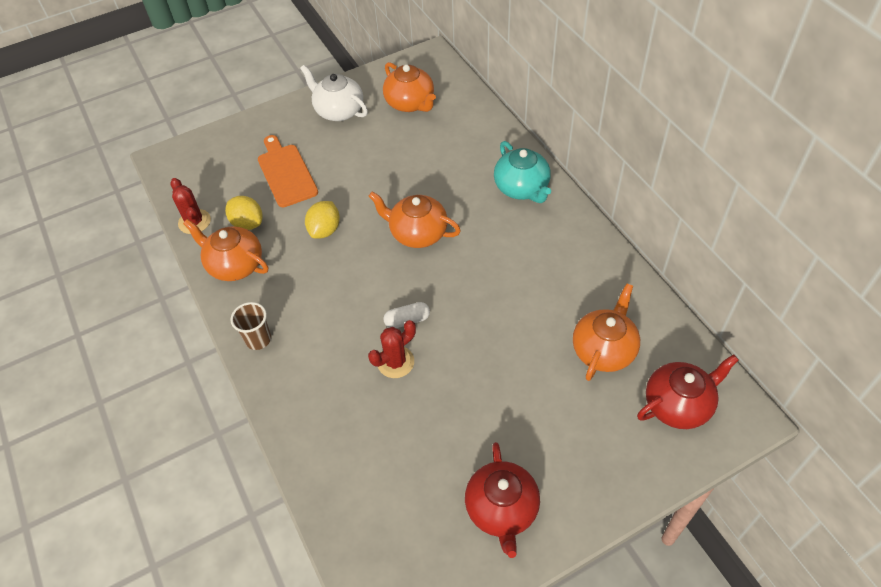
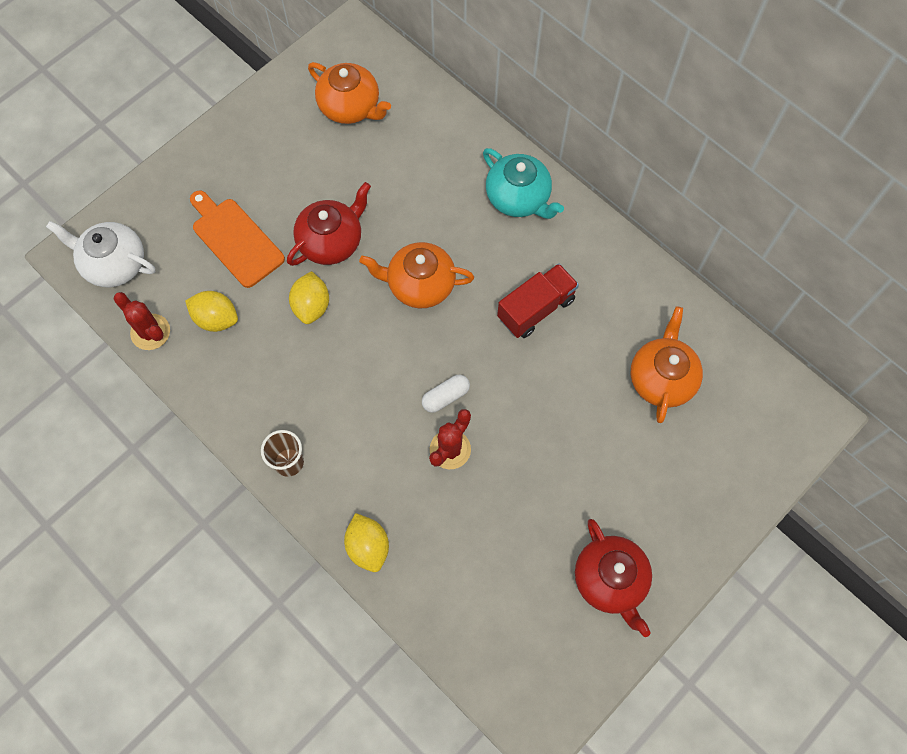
camera: 20 degrees left, 15 degrees up
orange teapot [183,219,268,281] -> none
white teapot [300,65,368,121] -> white teapot moved to [46,221,155,287]
red teapot [637,354,739,429] -> red teapot moved to [287,182,371,266]
none -> yellow lemon [344,513,389,572]
none -> red truck [497,263,579,338]

